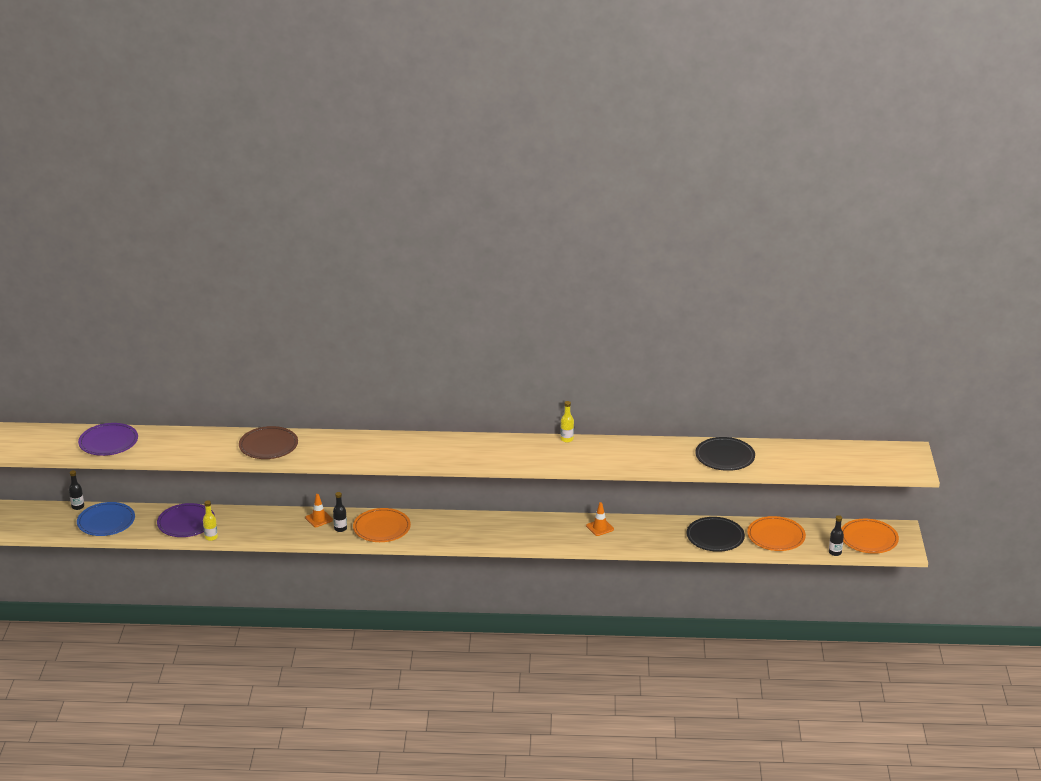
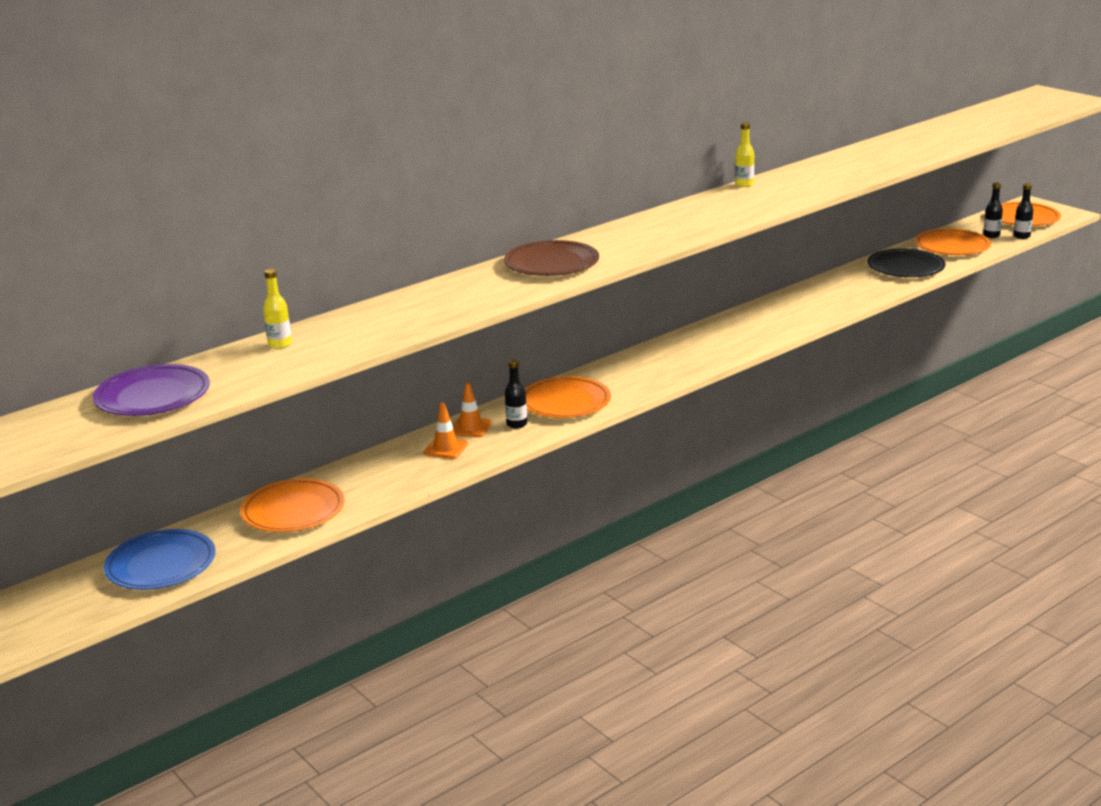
camera: 40 degrees left, 5 degrees down
black bottle [69,470,84,510] -> black bottle moved to [983,183,1003,238]
purple plate [157,503,215,537] -> orange plate [240,478,344,532]
yellow bottle [203,500,218,541] -> yellow bottle moved to [263,269,292,349]
brown plate [239,426,298,459] -> brown plate moved to [504,240,599,276]
orange traffic cone [586,502,614,536] -> orange traffic cone moved to [424,402,468,459]
black plate [695,437,755,471] -> none

